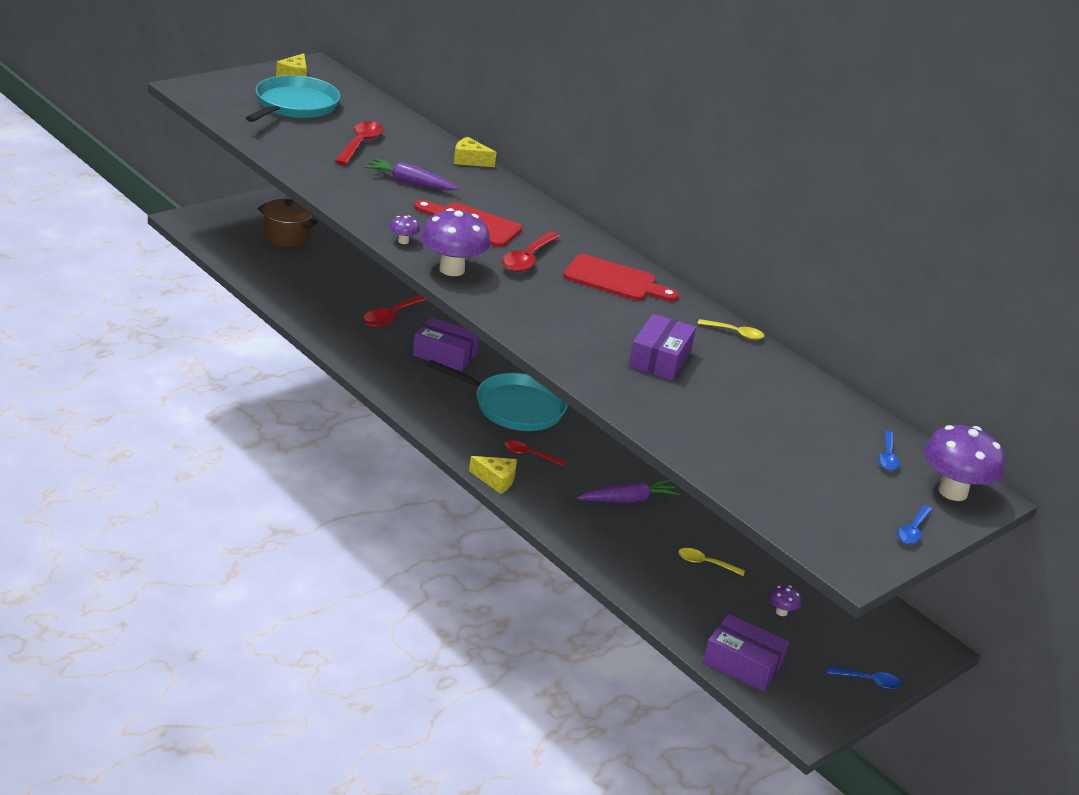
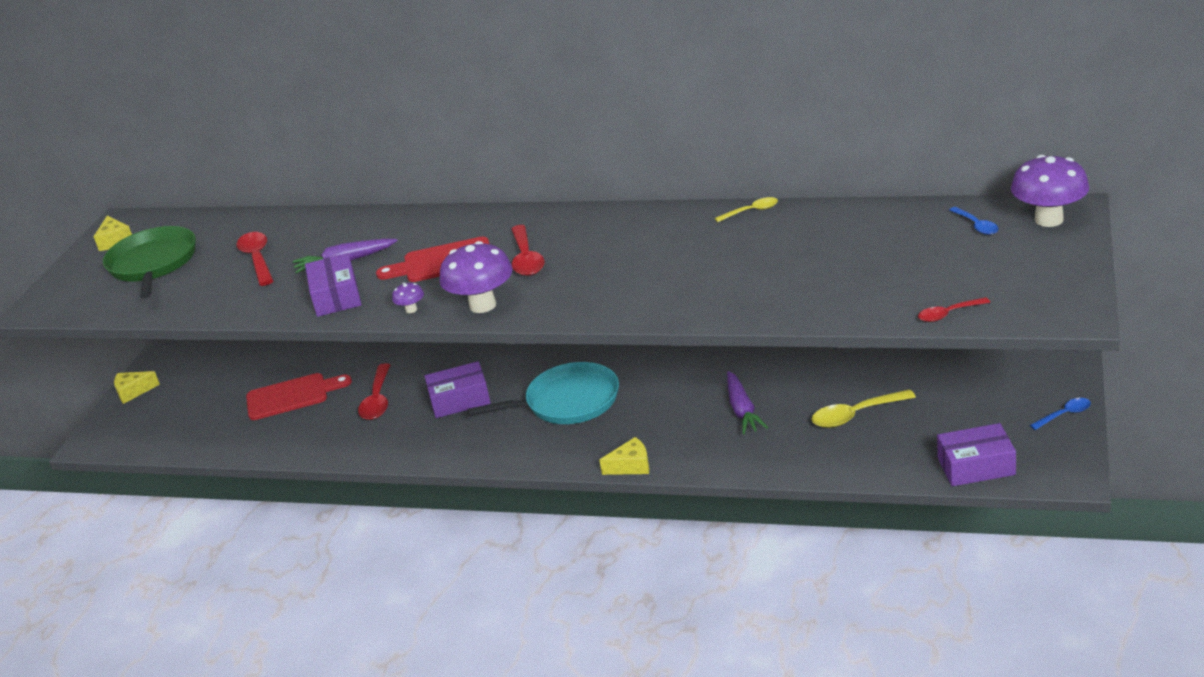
camera: 25 degrees left, 0 degrees up
turquoise pan [246,75,341,122] -> green pan [103,226,196,299]
brown pot [257,199,318,247] -> none
yellow cheese [454,137,497,167] -> yellow cheese moved to [114,371,160,404]
red spoon [504,441,566,466] -> red spoon moved to [918,297,990,322]
red cutting board [563,254,679,301] -> red cutting board moved to [246,373,352,420]
purple carrot [577,479,680,503] -> purple carrot turned 135 degrees clockwise [727,371,768,434]
purple box [628,314,696,380] -> purple box moved to [305,253,362,317]
yellow spoon [678,548,745,576] -> yellow spoon [811,389,916,428], size x1.65
purple mushroom [769,585,801,616] -> none
blue spoon [897,505,932,544] -> none

